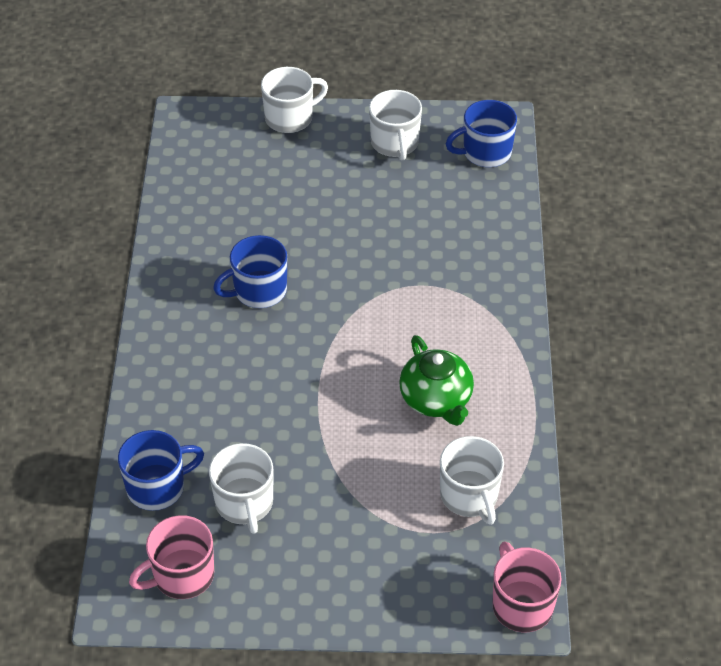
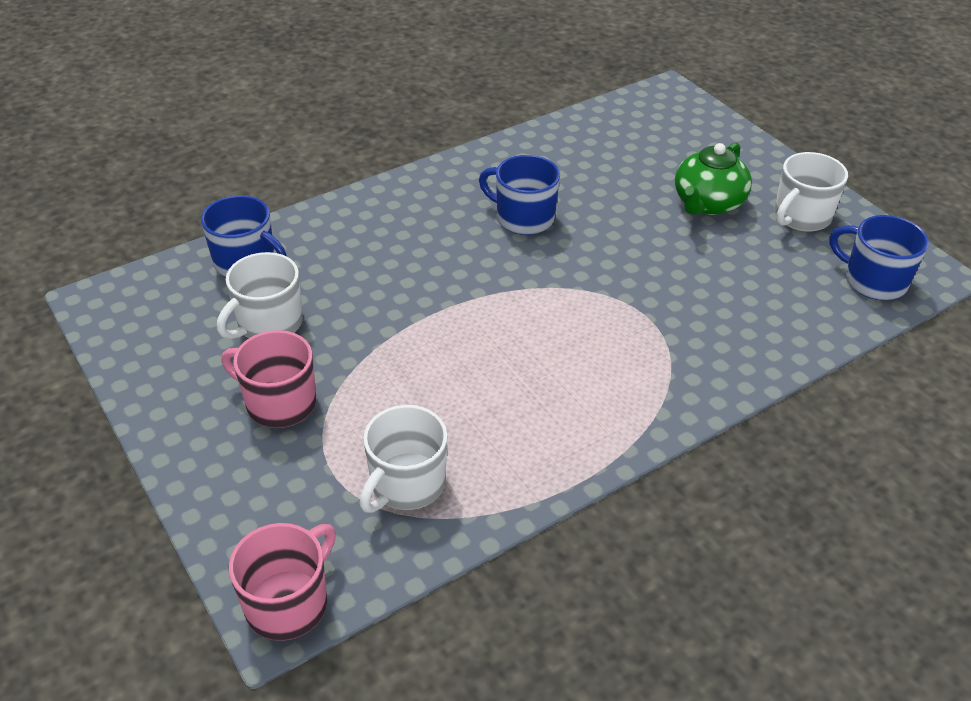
camera: 55 degrees right, 5 degrees down
pink mug [129,515,214,599] -> pink mug moved to [221,330,316,428]
white mug [261,67,328,133] -> none
green teapot [399,335,474,426] -> green teapot moved to [675,142,752,215]

